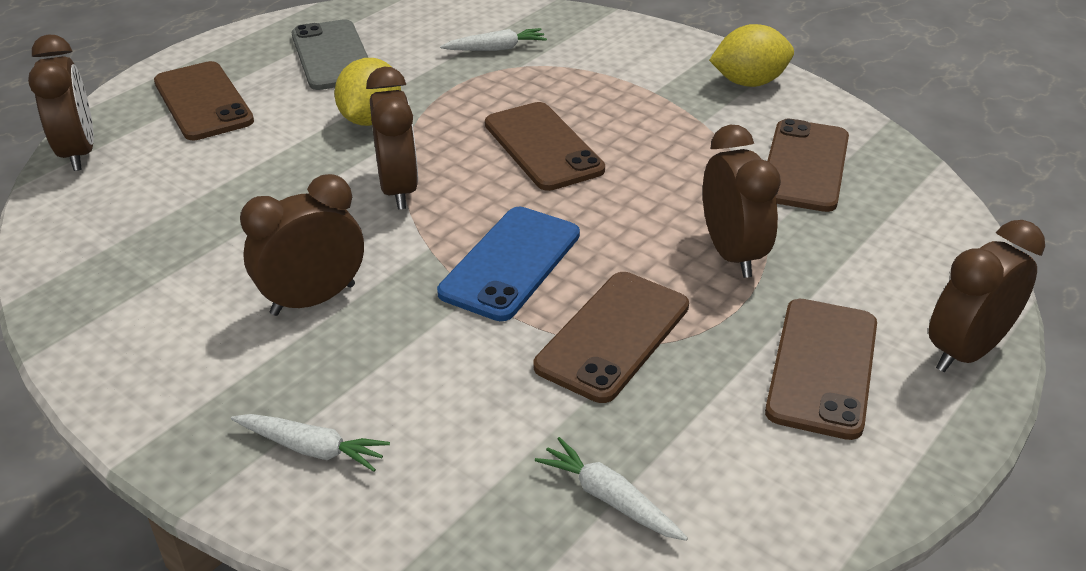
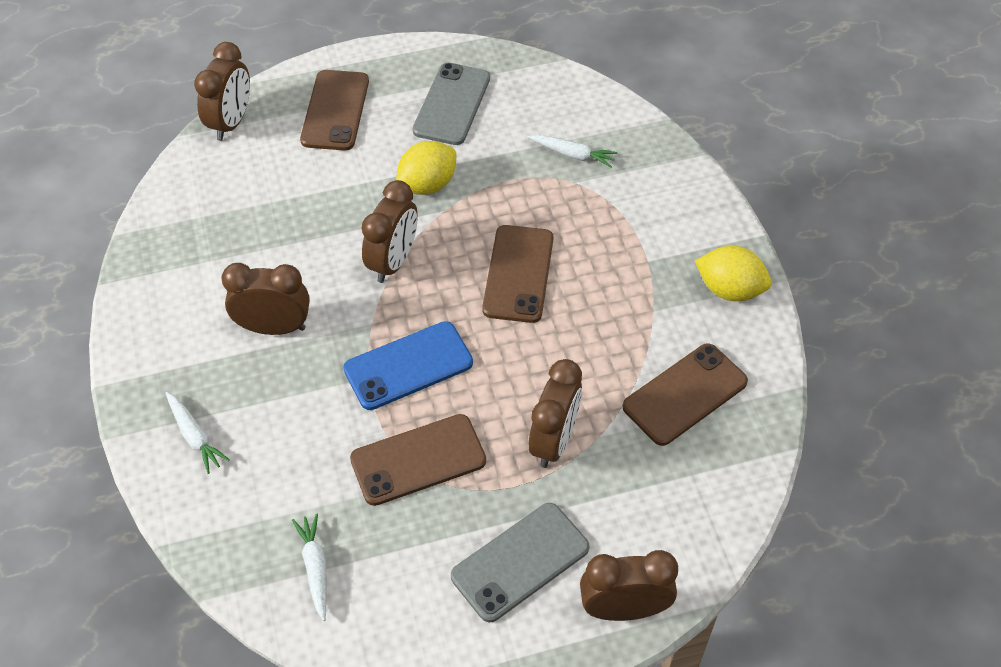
camera: 35 degrees right, 15 degrees up
brown phone [765,299,877,440] -> grey phone [451,503,589,622]

